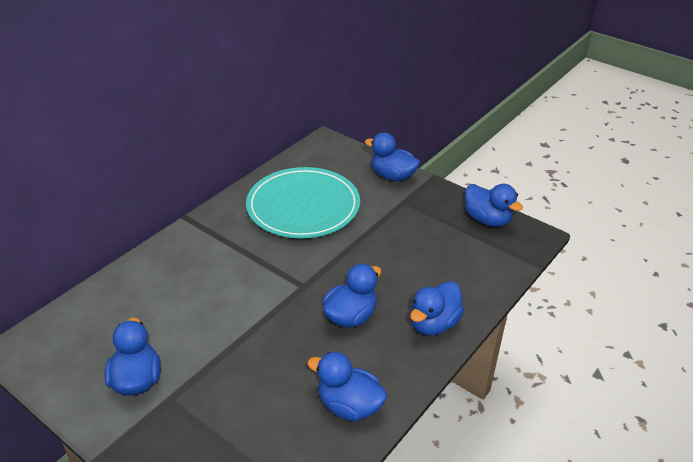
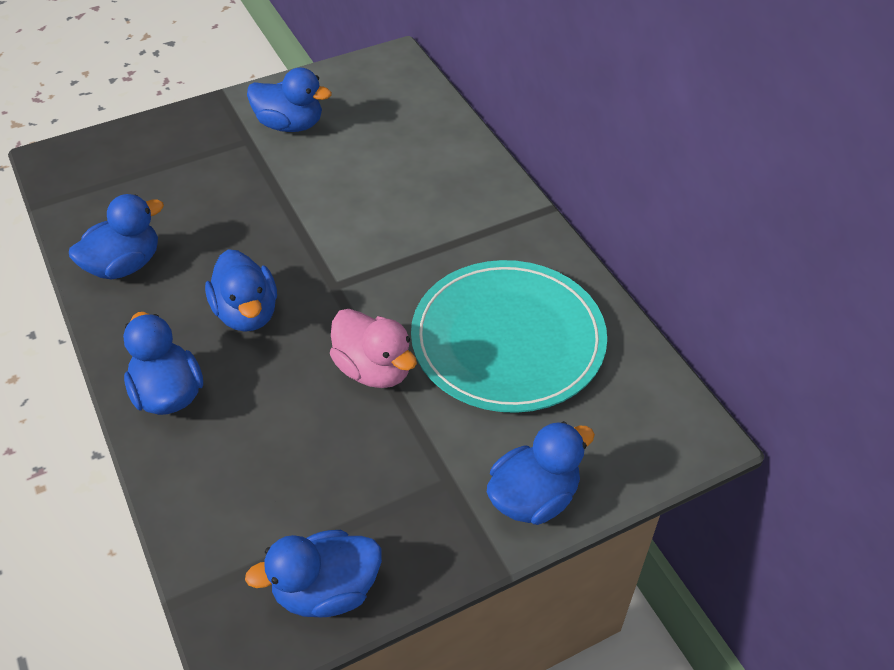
camera: 115 degrees right, 10 degrees up
none -> pink duck [330,309,417,388]

